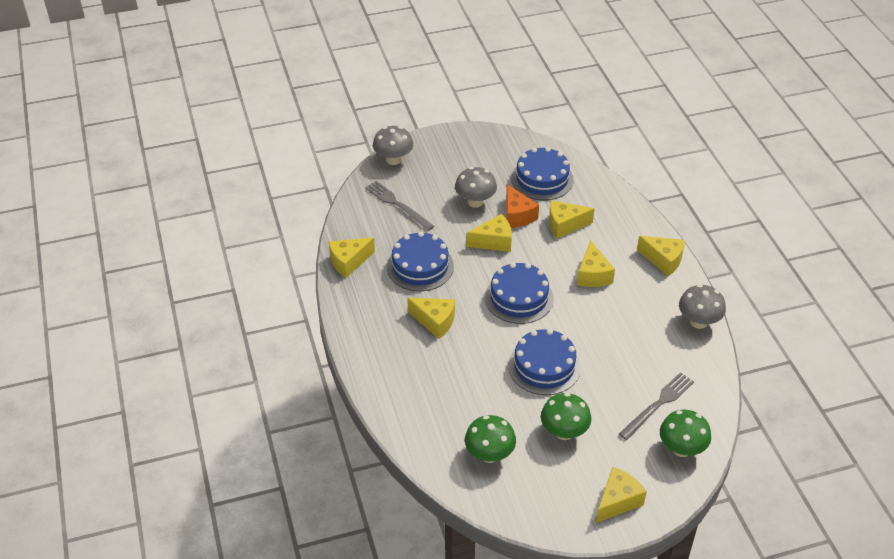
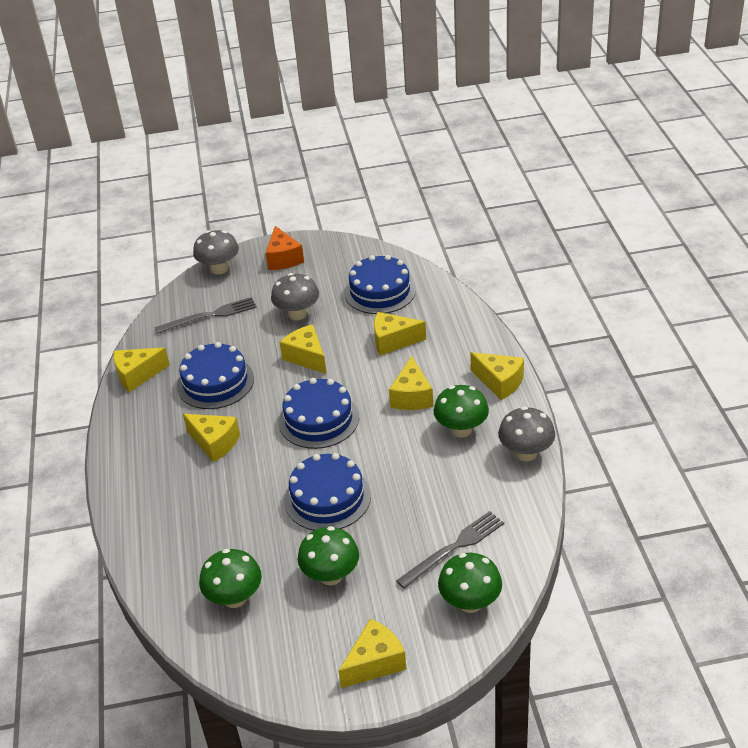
camera: 10 degrees right, 5 degrees down
grey fork [365,181,434,231] -> grey fork turned 105 degrees clockwise [154,297,257,334]
yellow cheese [466,214,512,252] -> yellow cheese turned 120 degrees counterclockwise [280,324,326,374]
orange cheese [506,184,539,228] -> orange cheese moved to [266,226,304,270]
none -> green mushroom [434,385,489,437]

